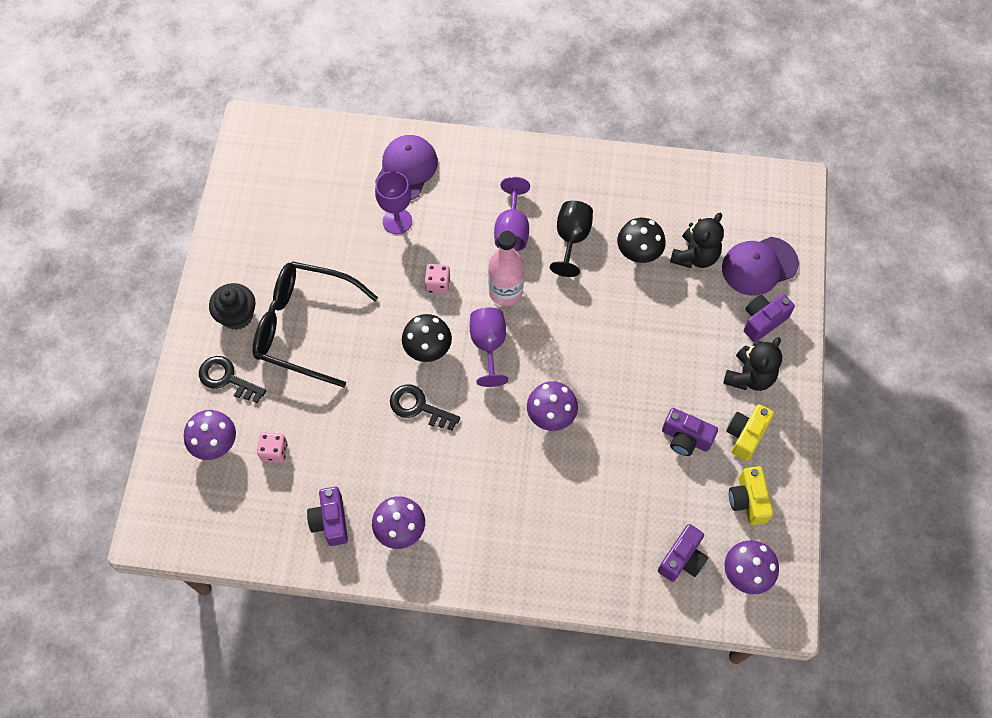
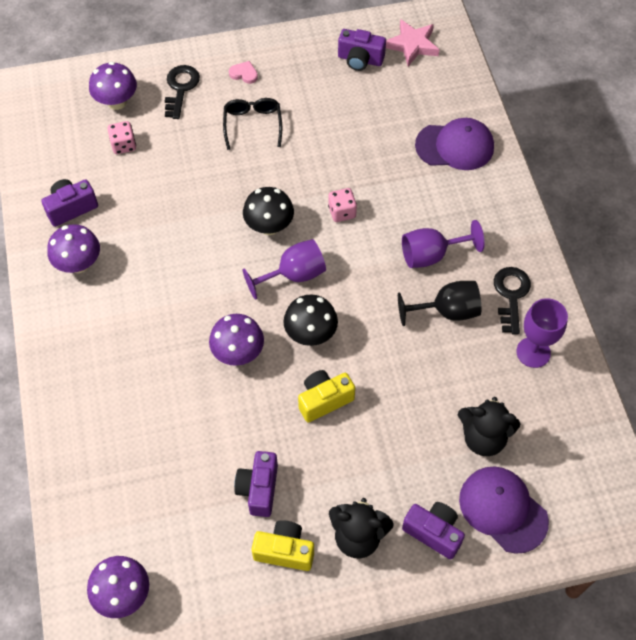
camera: 70 degrees right, 5 degrees down
black cupcake [209,283,256,330] -> pink heart [229,61,258,84]
black glasses [253,262,378,387] -> black glasses [223,98,282,150], size x0.52
purple goblet [375,171,412,234] -> purple goblet moved to [516,298,568,368]
black key [390,384,460,431] -> black key moved to [494,267,531,335]
pink bottle [488,231,524,306] -> none
black mushroom [617,218,666,263] -> black mushroom moved to [283,295,338,346]
purple camera [658,524,708,582] -> purple camera moved to [338,29,386,71]
yellow camera [729,466,773,525] -> yellow camera moved to [298,370,355,423]
none -> pink star [386,19,439,66]

